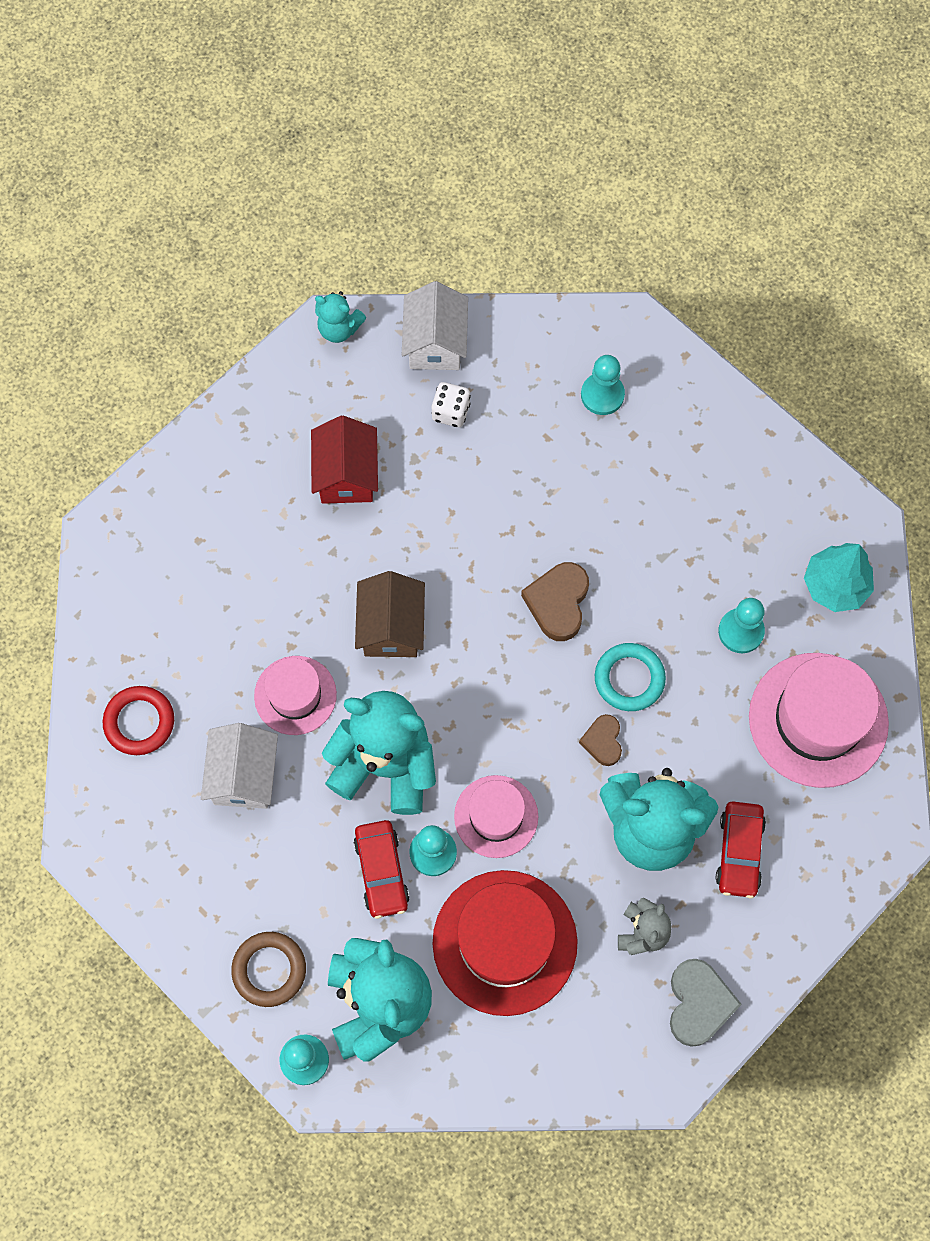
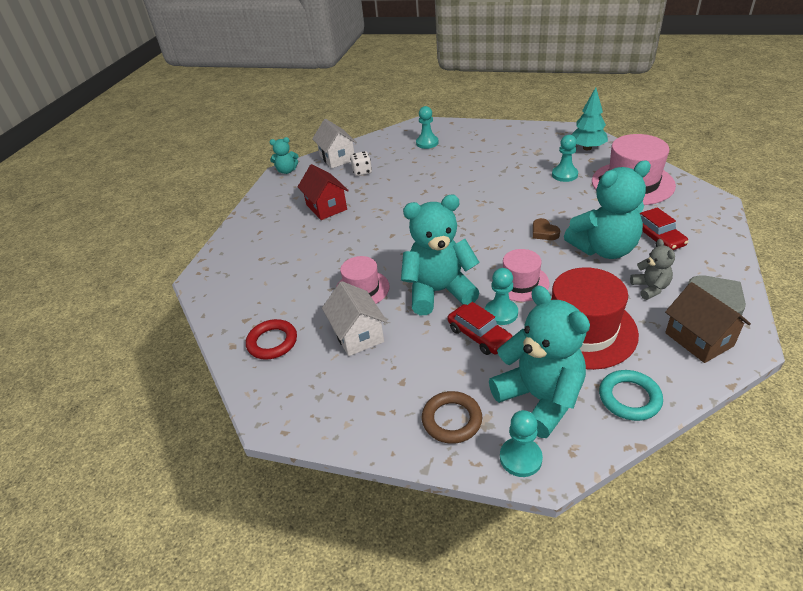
camera: 25 degrees left, 30 degrees down
brown house [355,571,425,657] -> brown house moved to [665,282,751,363]
brown heart [521,562,589,641] -> none
turquoise ring [595,643,666,711] -> turquoise ring moved to [599,370,663,421]

